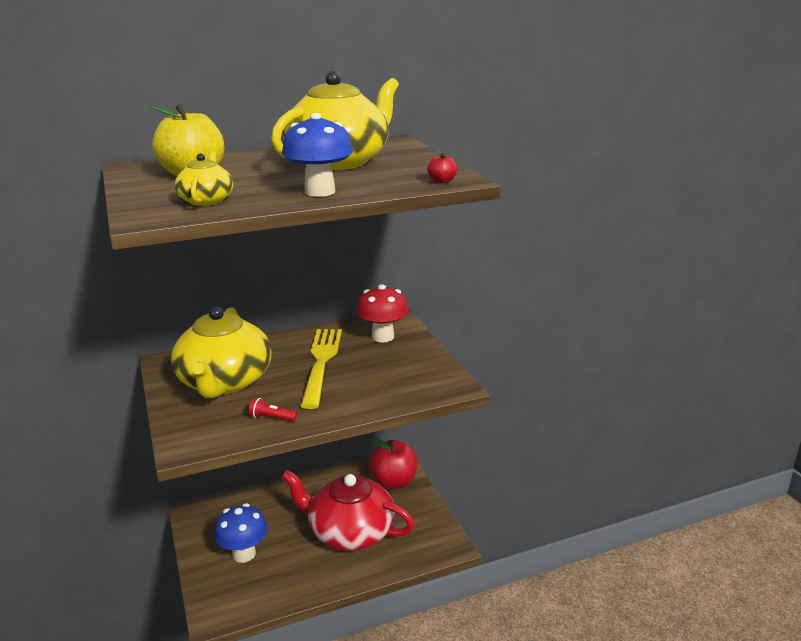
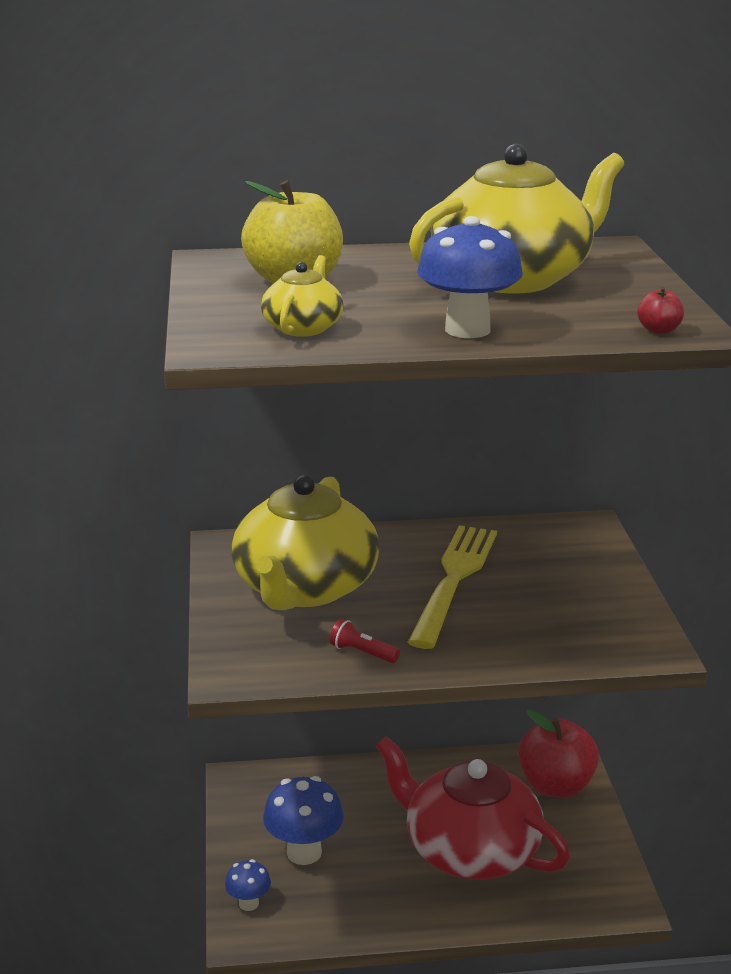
camera: 15 degrees right, 0 degrees up
red mushroom [356,284,408,343] -> none
none -> blue mushroom [225,859,271,911]

